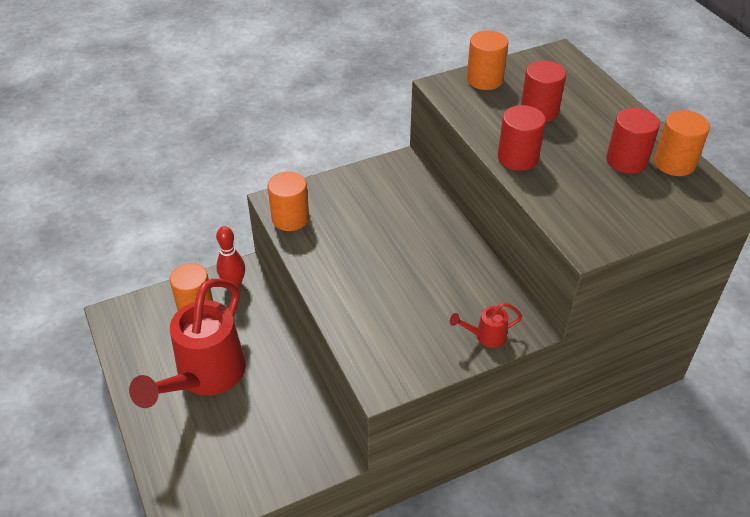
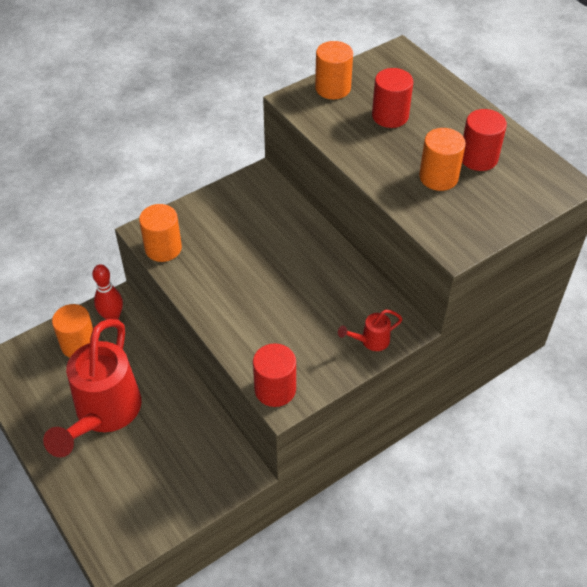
camera: 10 degrees left, 5 degrees up
red cylinder [498,105,546,171] -> red cylinder moved to [253,343,296,407]
orange cylinder [654,110,710,176] -> orange cylinder moved to [419,128,466,191]

